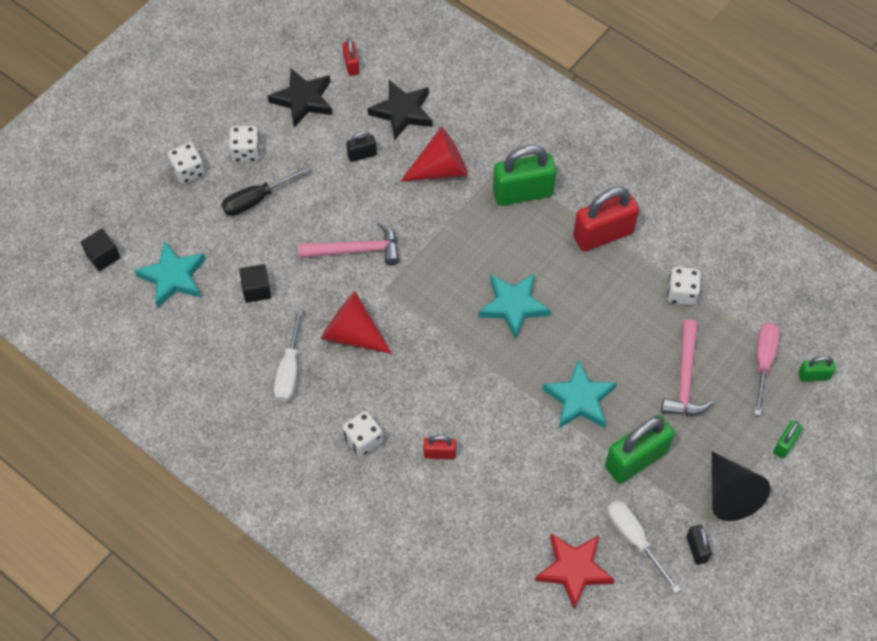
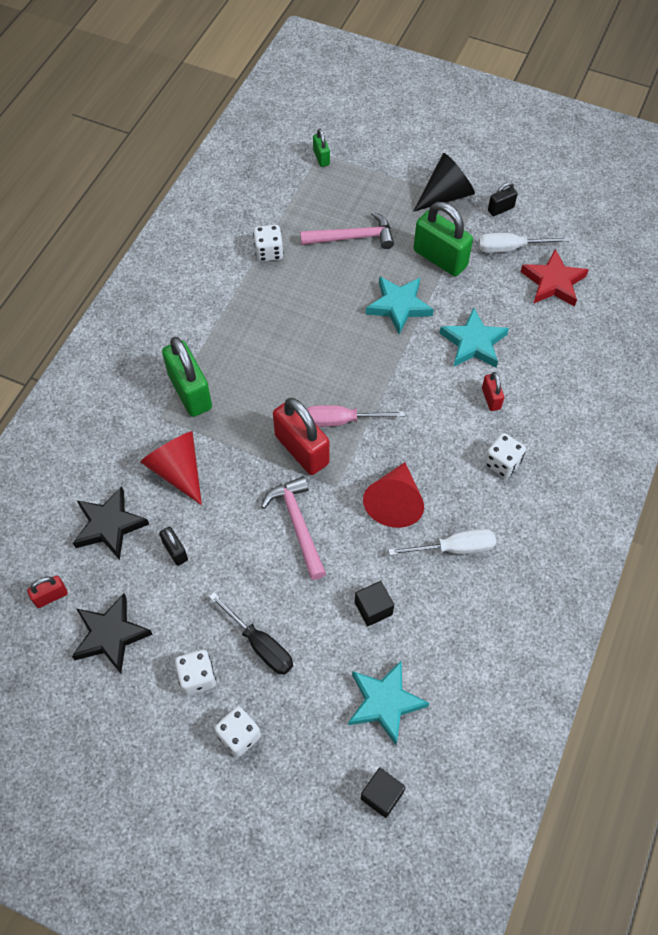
camera: 105 degrees left, 0 degrees up
turquoise star [479,274,551,340] -> turquoise star moved to [440,308,509,368]
red padlock [573,187,639,252] -> red padlock moved to [273,398,329,475]
white screwdriver [607,501,681,594] -> white screwdriver turned 45 degrees clockwise [478,233,569,253]
pink screwdriver [754,322,780,416] -> pink screwdriver moved to [307,405,405,427]
green padlock [773,421,803,459] -> none

